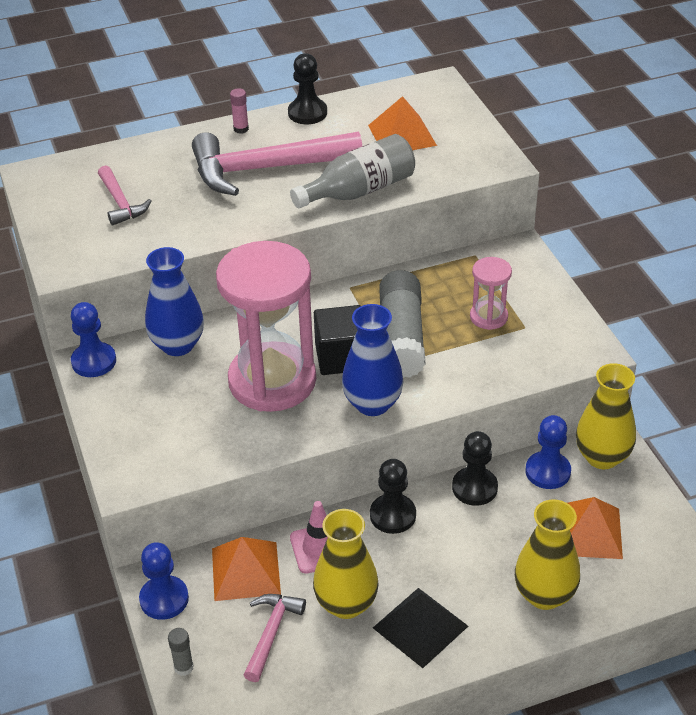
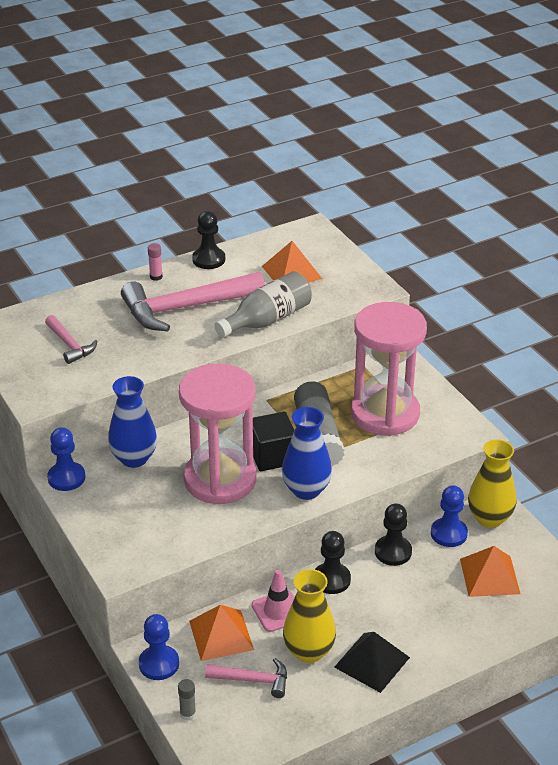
camera: 10 degrees left, 5 degrees down
pink hammer [244,594,306,682] -> pink hammer turned 90 degrees clockwise [205,658,287,698]
pink hourglass [470,257,512,330] -> pink hourglass [351,302,427,436], size x2.21
yellow vase [515,499,580,610] -> none

